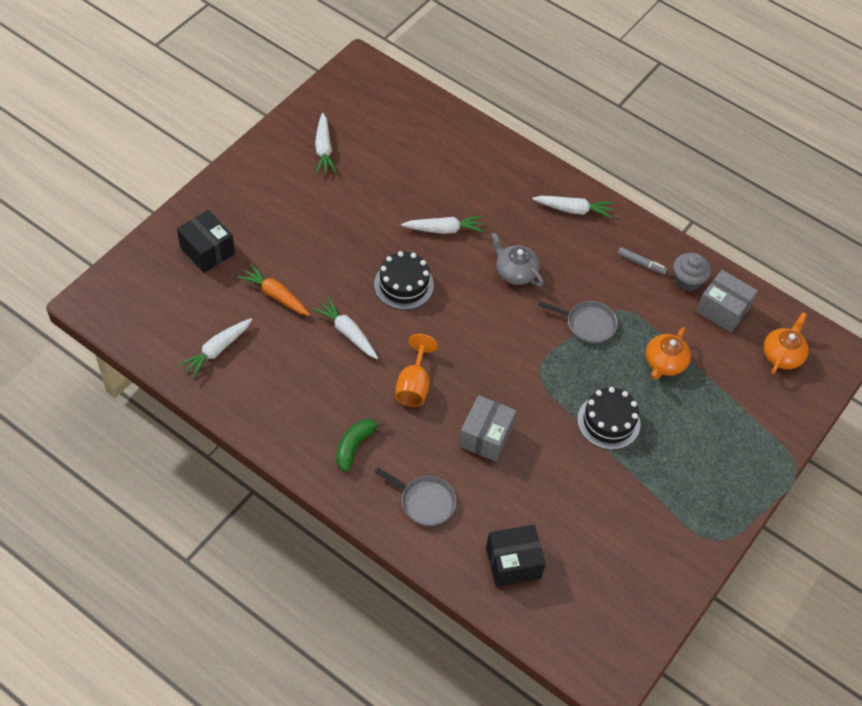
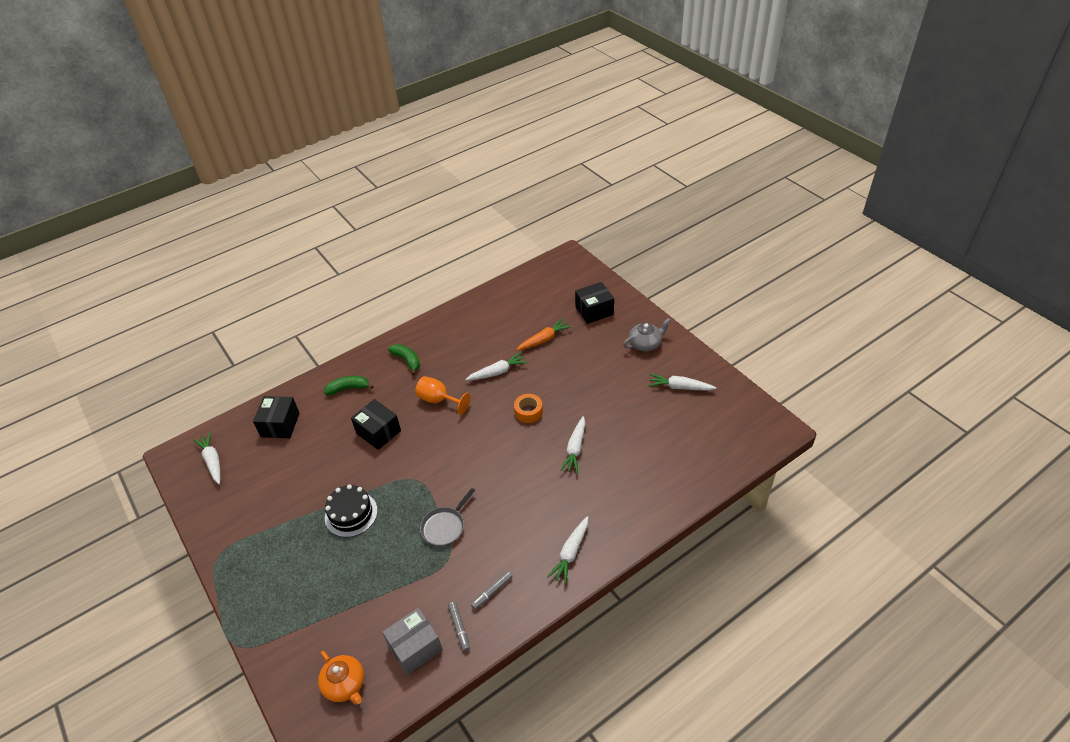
camera: 115 degrees right, 10 degrees down
white carrot [178,318,252,378] -> white carrot moved to [193,432,221,484]
black cake [374,251,434,310] -> orange tape [514,394,543,423]
grey pan [374,467,456,526] -> green banana [324,376,374,395]
grey box [459,395,516,462] -> black box [351,399,401,450]
grey teapot [491,233,543,286] -> grey teapot moved to [623,318,671,352]
orange teapot [646,327,691,380] -> none
grey cupcake [673,253,711,291] -> grey marker [448,601,470,652]

